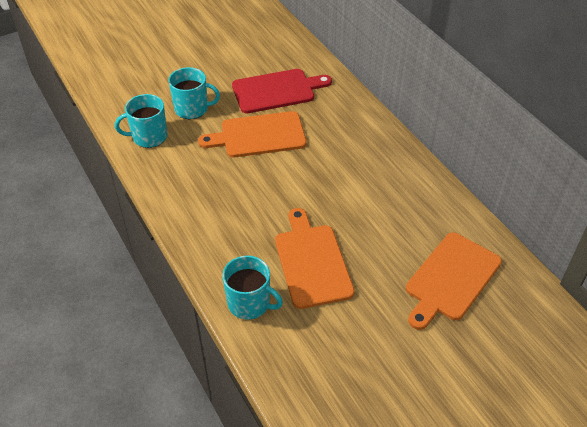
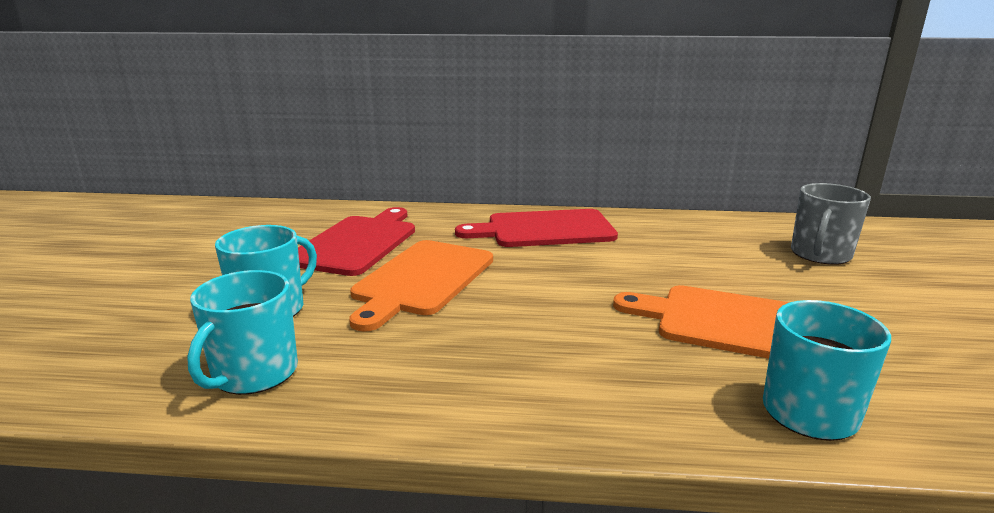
camera: 55 degrees left, 25 degrees down
orange cutting board [406,232,502,330] -> grey mug [791,183,871,265]
none -> red cutting board [455,209,618,247]

